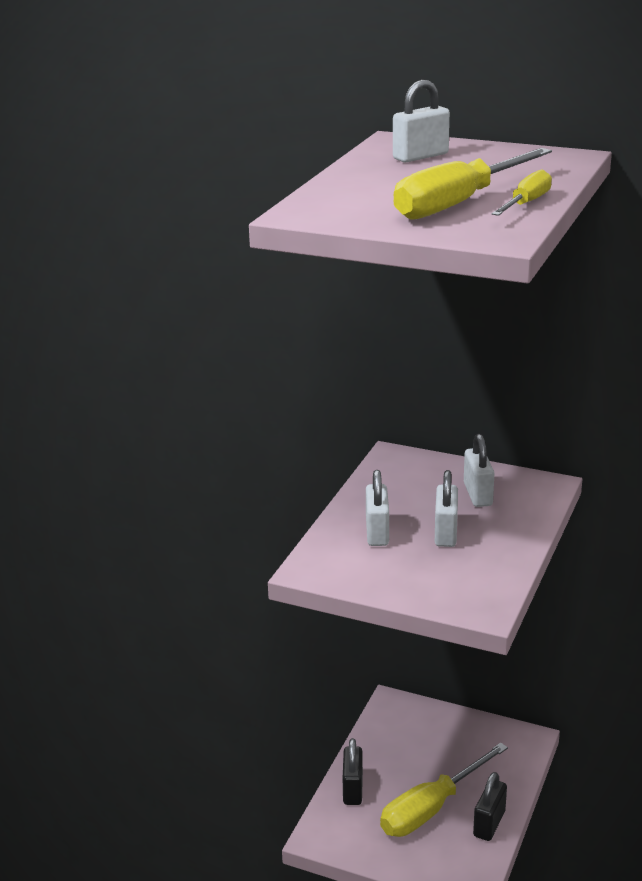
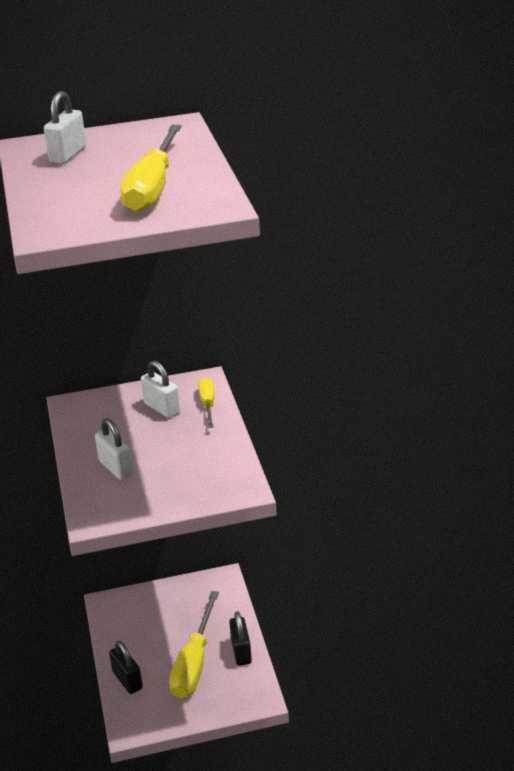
camera: 35 degrees left, 5 degrees up
white padlock [435,470,458,547] -> none
yellow screwdriver [492,169,552,216] -> yellow screwdriver moved to [198,377,214,428]

